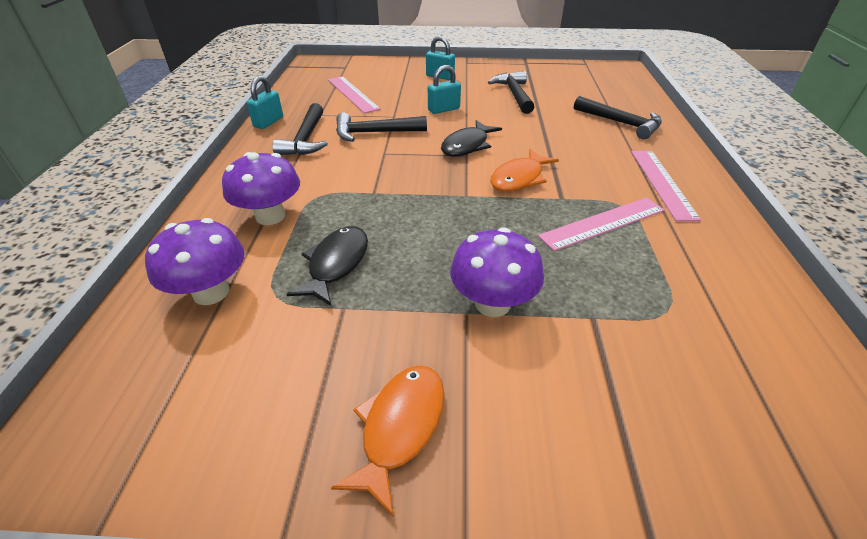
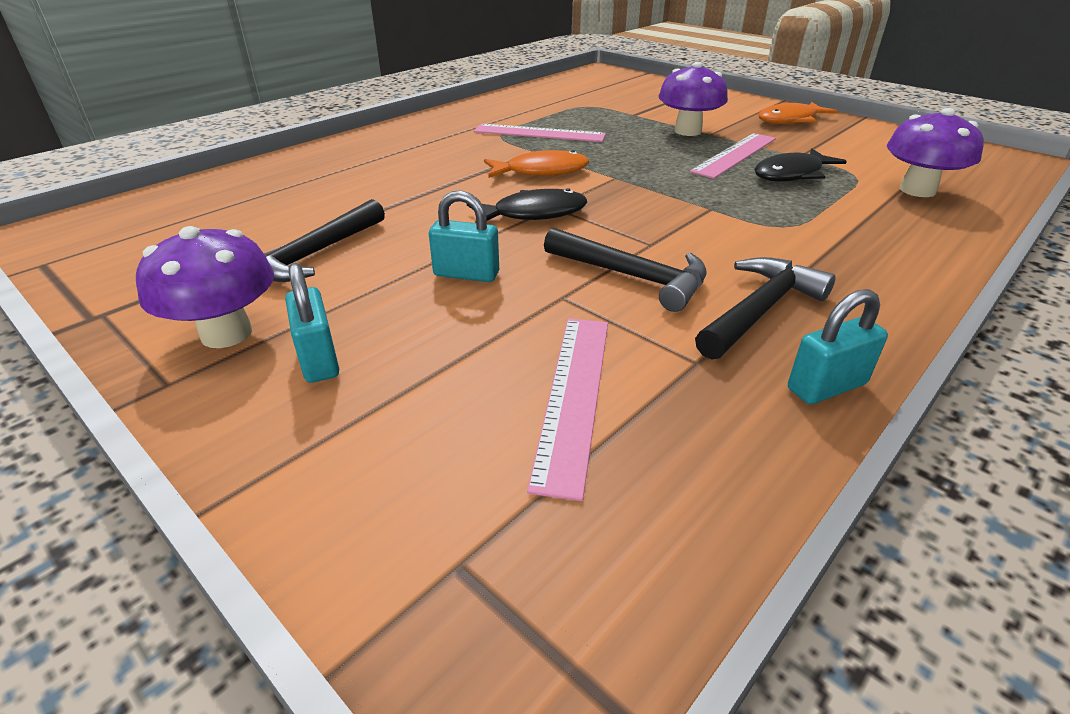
camera: 140 degrees left, 5 degrees down
purple mushroom [222,152,300,225] -> purple mushroom moved to [136,226,274,348]
black hammer [574,96,662,140] -> none
pink ruler [631,151,701,221] -> pink ruler moved to [690,133,776,179]

